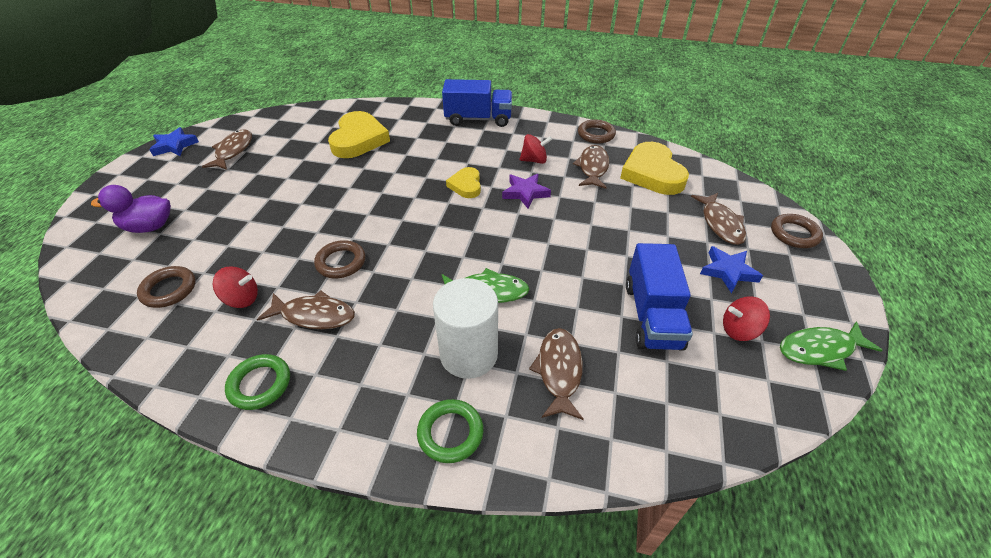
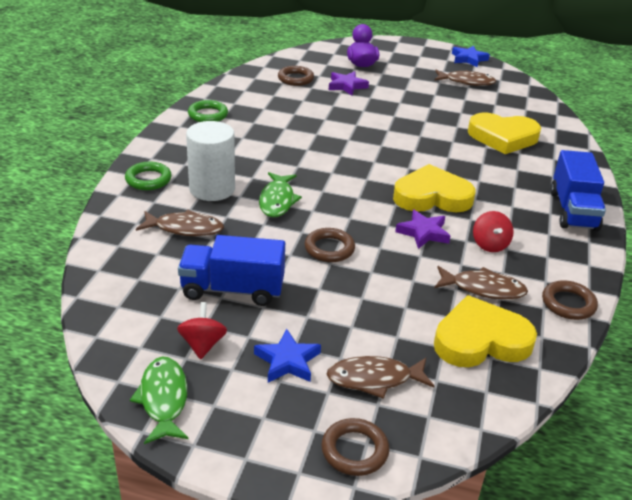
camera: 90 degrees right, 10 degrees down
red spinning top [213,266,258,308] -> none
brown fish [257,290,355,329] -> none
brown ring [314,240,365,278] -> brown ring moved to [305,228,355,262]
yellow heart [446,167,481,198] -> yellow heart [393,164,476,212], size x1.80
none -> purple star [329,71,369,95]

